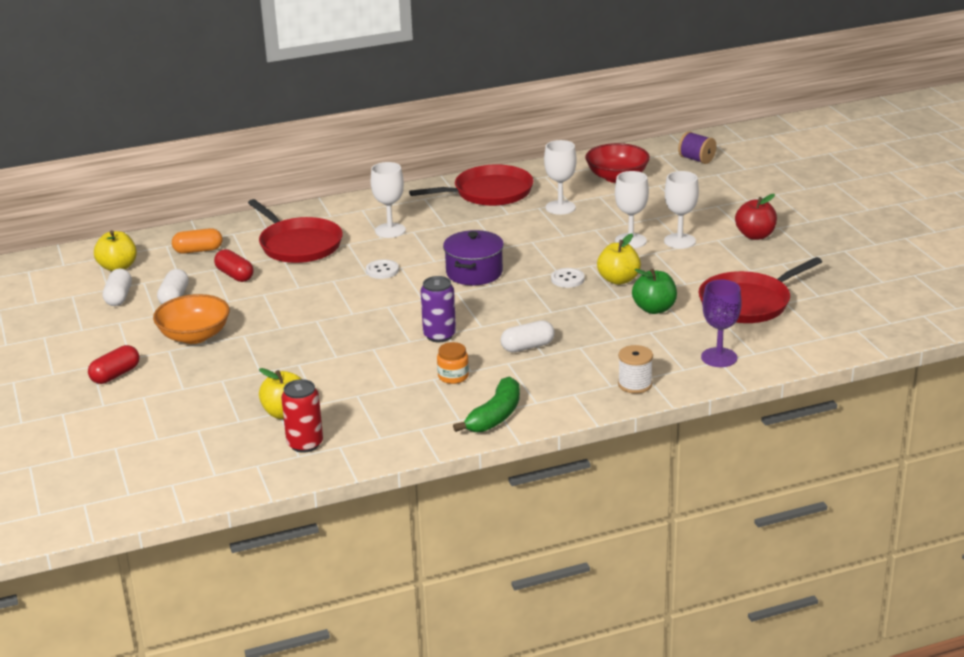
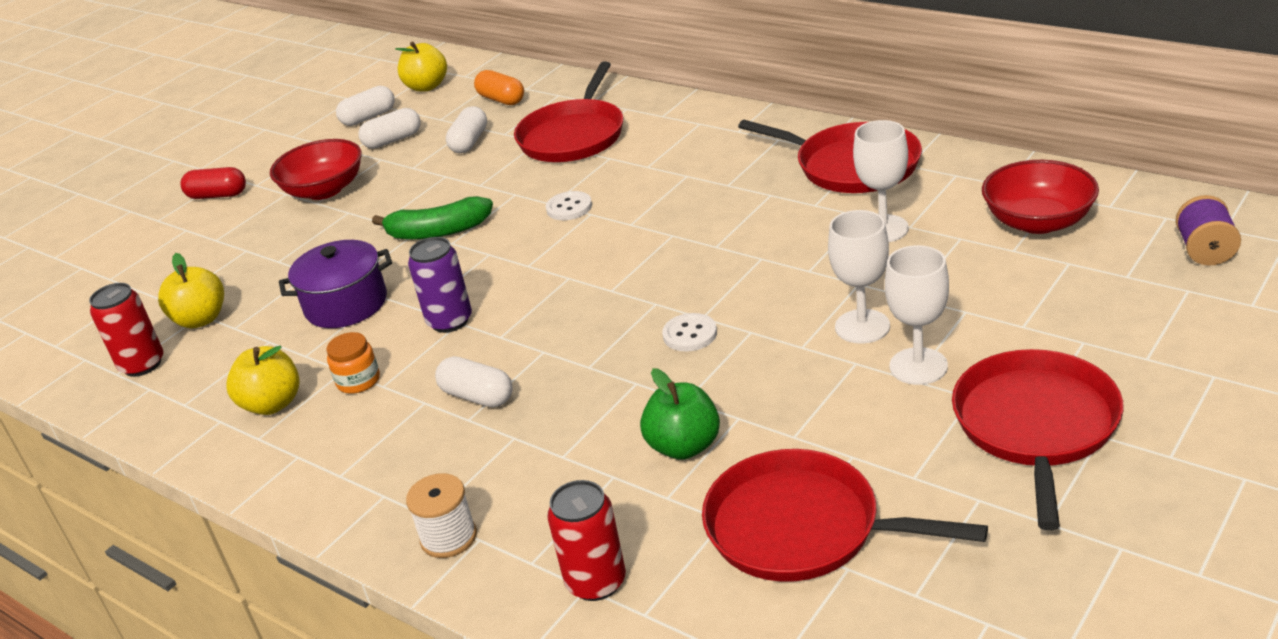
camera: 60 degrees right, 5 degrees up
orange bowl [153,294,230,344] -> red bowl [270,139,362,200]
red capsule [214,249,254,282] -> white capsule [446,106,487,153]
white goblet [371,162,406,238] -> none
purple pot [443,230,504,285] -> purple pot moved to [279,240,392,328]
green banana [453,377,520,432] -> green banana moved to [372,196,493,240]
yellow apple [597,234,641,285] -> yellow apple moved to [226,346,300,415]
purple goblet [701,280,742,367] -> red can [547,480,626,601]
red apple [735,194,777,240] -> red pan [952,349,1124,530]

